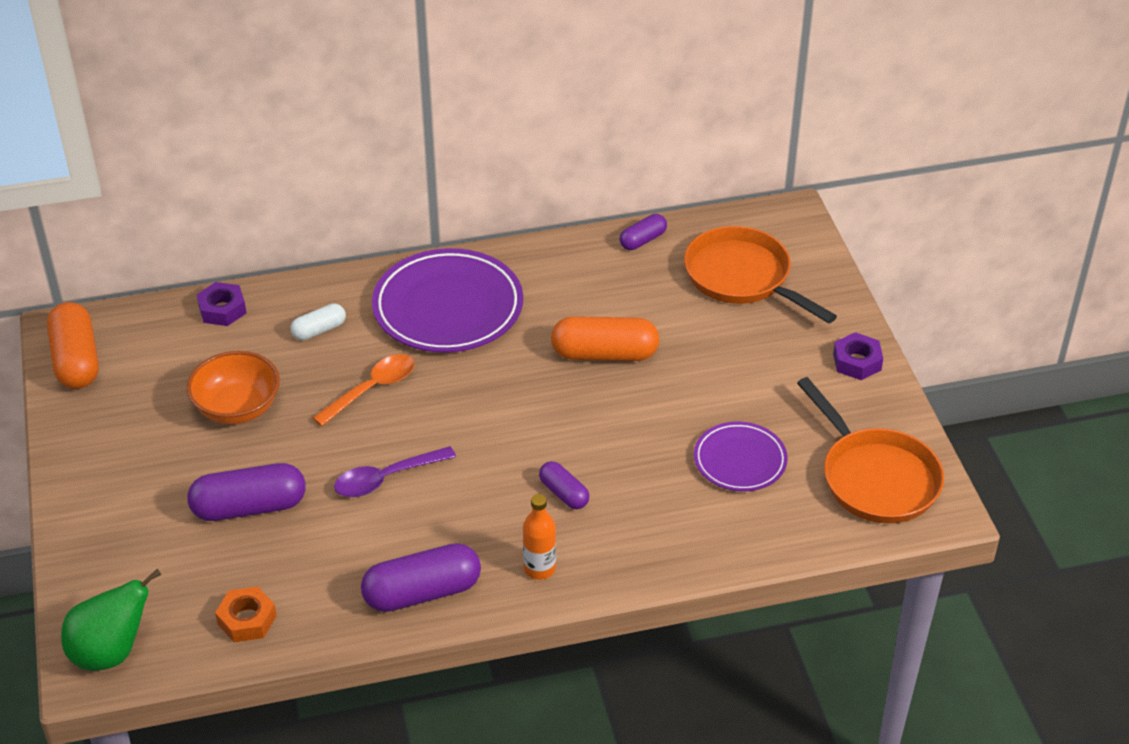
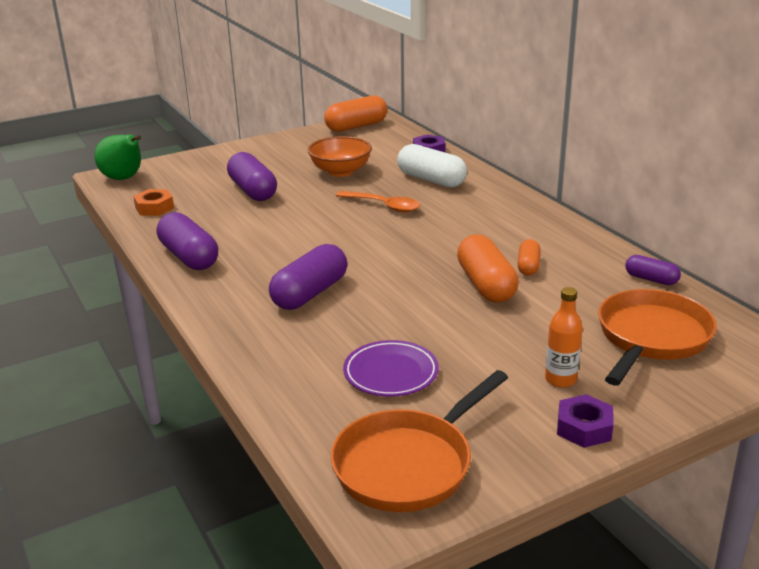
camera: 75 degrees right, 15 degrees down
white capsule [291,303,346,340] -> white capsule [397,144,467,188], size x1.81
purple spoon [334,446,456,497] -> none
purple plate [372,248,523,353] -> none
orange bottle [523,494,556,580] -> orange bottle moved to [545,287,583,388]
purple capsule [539,461,590,509] -> purple capsule [269,244,347,310], size x1.81
none -> orange capsule [518,239,541,276]

